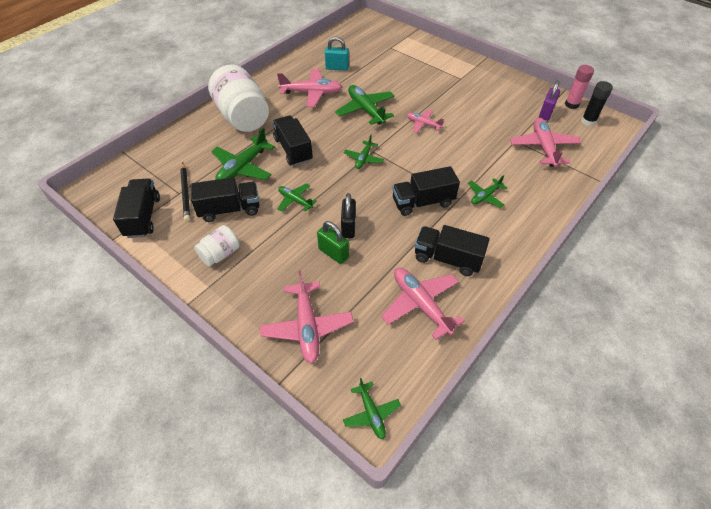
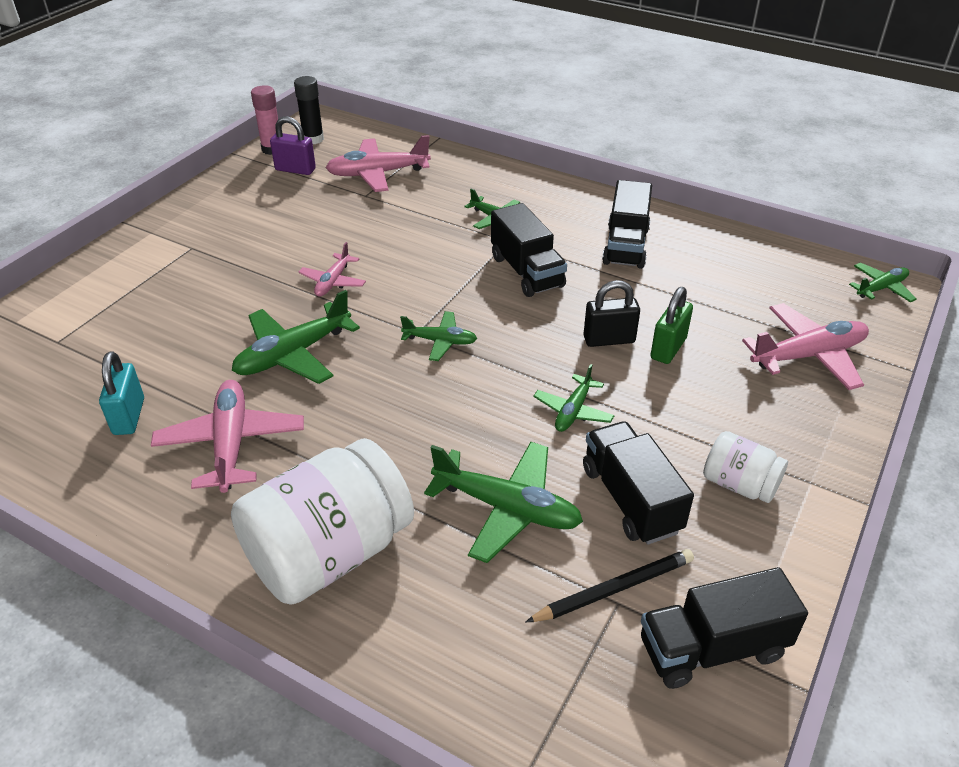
camera: 100 degrees left, 10 degrees down
black truck [272,115,313,166] -> none
pink plane [381,268,465,340] -> none

